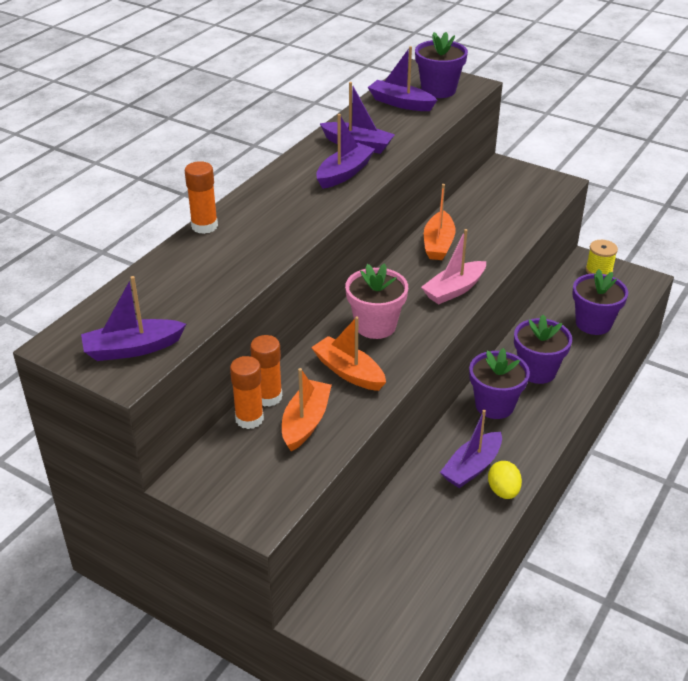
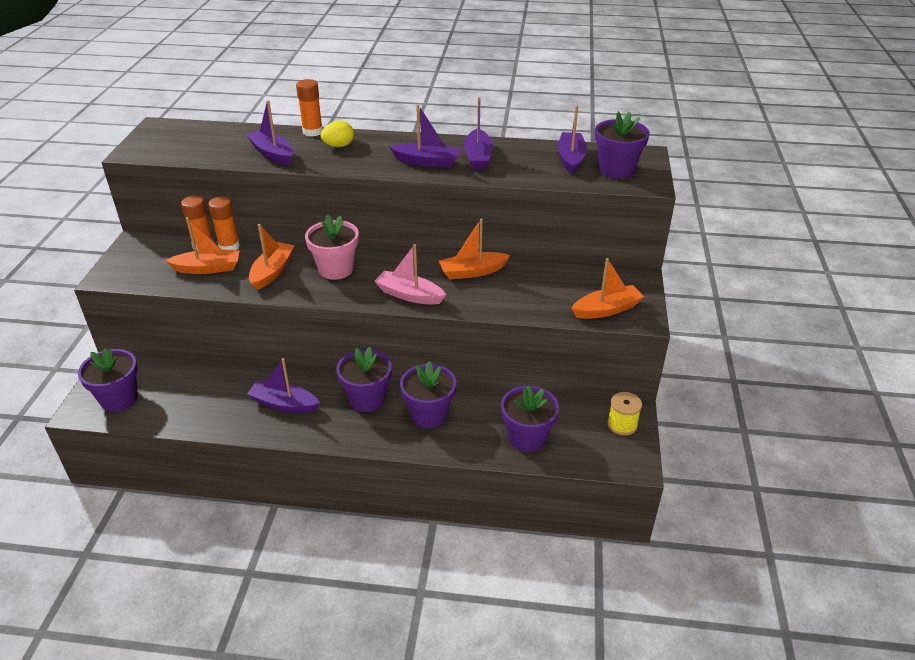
camera: 65 degrees right, 0 degrees up
purple boat [81,276,186,361] -> purple boat moved to [246,100,293,166]
yellow egg [488,461,522,499] -> yellow egg moved to [321,121,354,147]
none -> purple flower pot [78,348,138,412]
none -> orange boat [571,258,644,319]

